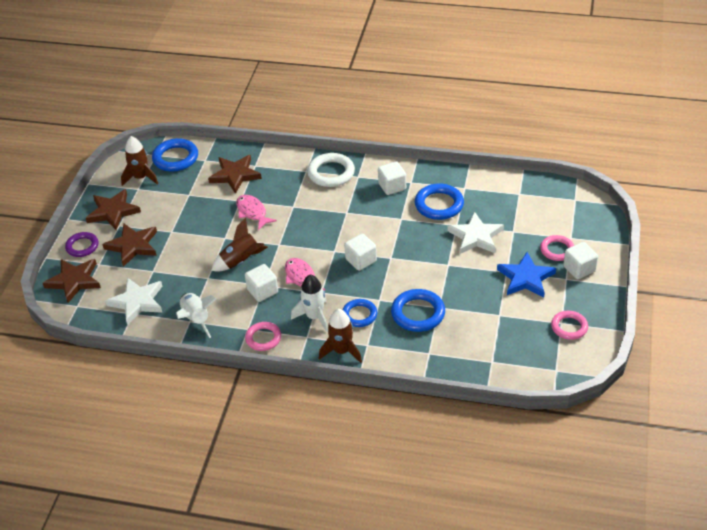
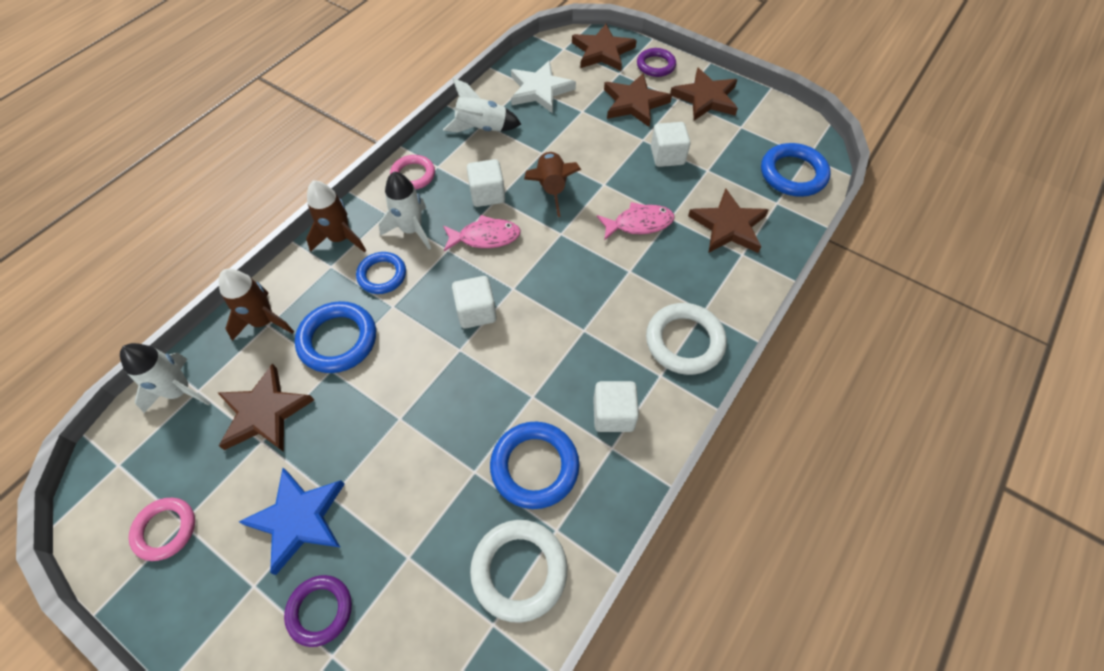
camera: 110 degrees right, 15 degrees up
brown rocket [121,136,158,186] -> brown rocket moved to [219,269,294,341]
white star [447,211,504,254] -> none
pink ring [540,235,574,261] -> purple ring [284,575,352,647]
white cube [563,242,598,279] -> white cube moved to [651,122,691,167]
none -> white rocket [120,343,211,413]
none -> brown star [217,363,314,452]
none -> white ring [470,520,567,623]

